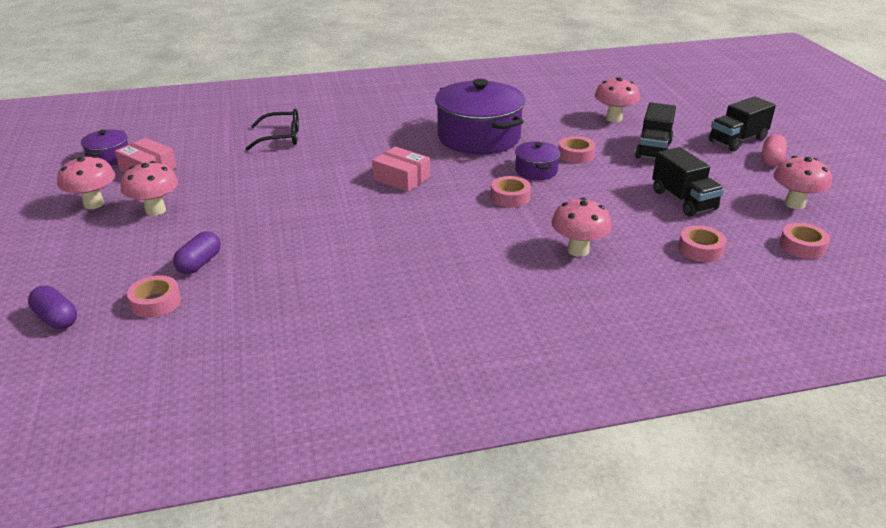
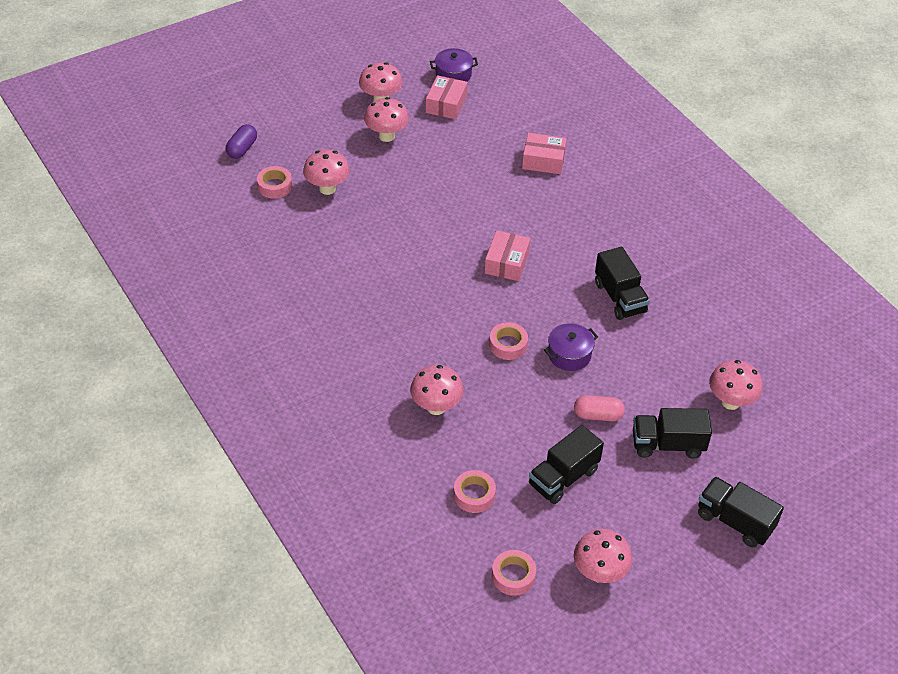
camera: 70 degrees right, 15 degrees up
purple capsule [173,231,221,274] -> pink mushroom [303,149,350,195]
black glasses [246,109,299,150] -> pink box [522,133,567,174]
purple pot [435,79,525,155] -> black truck [595,247,650,320]
pink tape [558,136,595,164] -> none
pink capsule [761,134,787,167] -> pink capsule moved to [574,395,625,421]

